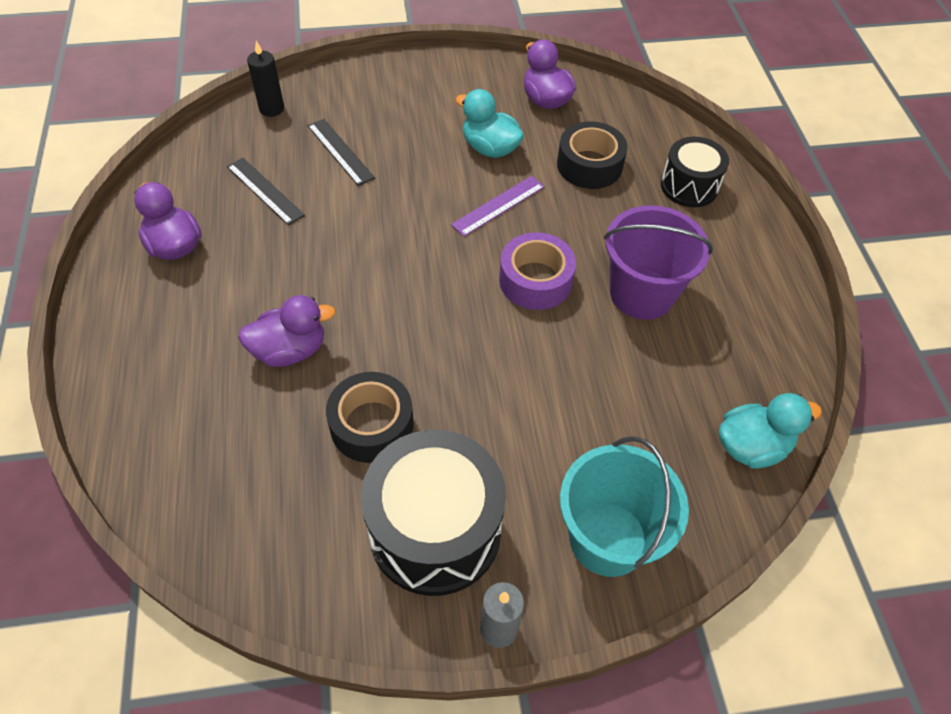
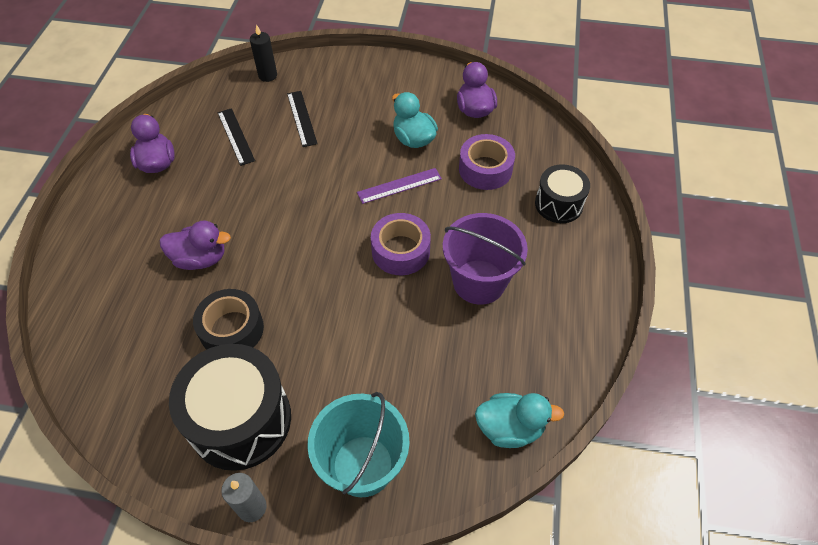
camera: 20 degrees right, 0 degrees up
black tape [557,121,628,189] -> purple tape [459,134,515,190]

